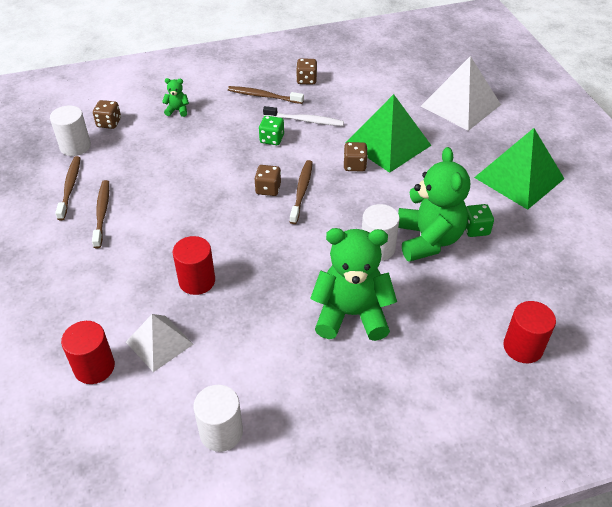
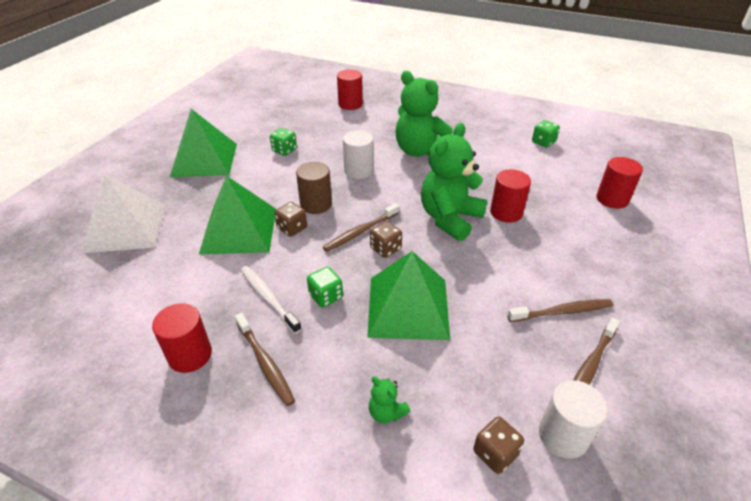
camera: 140 degrees left, 5 degrees down
brown toothbrush [92,180,109,249] -> brown toothbrush turned 135 degrees counterclockwise [507,299,613,322]
white pyramid [126,314,193,372] -> none
white cylinder [194,385,243,452] -> green dice [532,120,560,148]
brown dice [296,58,317,85] -> red cylinder [152,303,212,373]
green teddy bear [398,147,470,262] -> green teddy bear moved to [421,123,487,241]
none -> brown cylinder [296,162,332,214]
none -> green pyramid [367,251,450,340]

